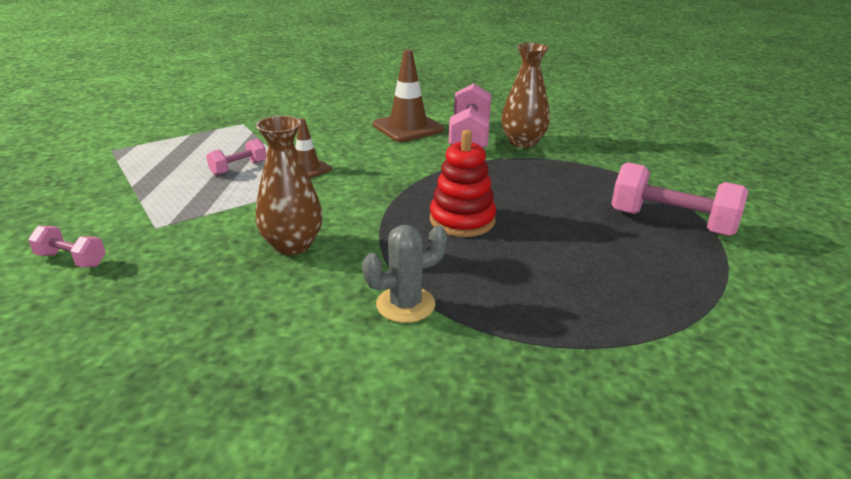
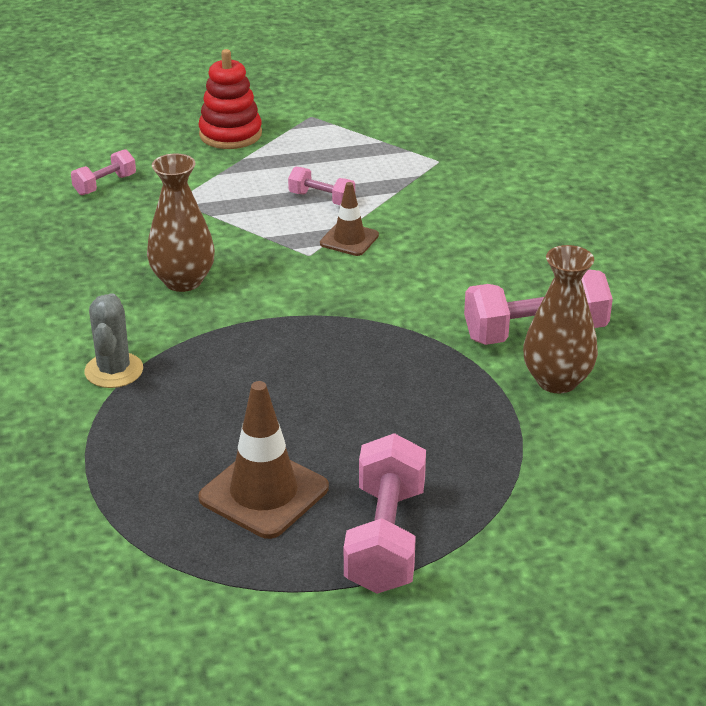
camera: 70 degrees right, 5 degrees up
pink dumbbell [28,226,106,267] -> pink dumbbell turned 45 degrees clockwise [71,149,136,195]
grey cactus [362,225,447,323] -> grey cactus turned 45 degrees clockwise [85,293,143,388]
brown traffic cone [373,49,444,142] -> brown traffic cone moved to [198,381,329,539]
red stacking toy [430,130,496,237] -> red stacking toy moved to [199,49,262,149]

